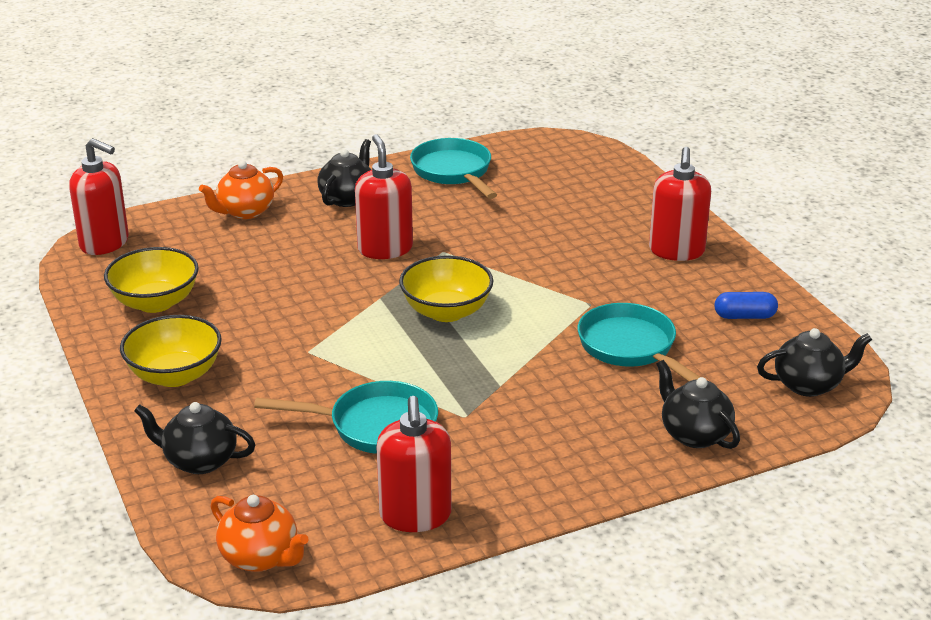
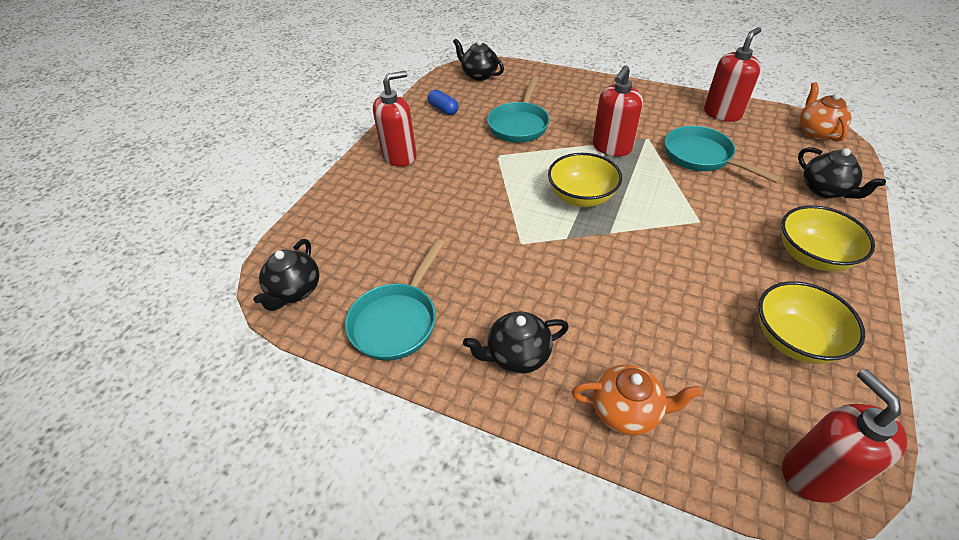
camera: 130 degrees left, 15 degrees up
red soap dispenser [355,134,413,259] -> red soap dispenser moved to [593,65,643,156]
black teapot [656,360,740,449] -> black teapot moved to [253,239,319,311]

